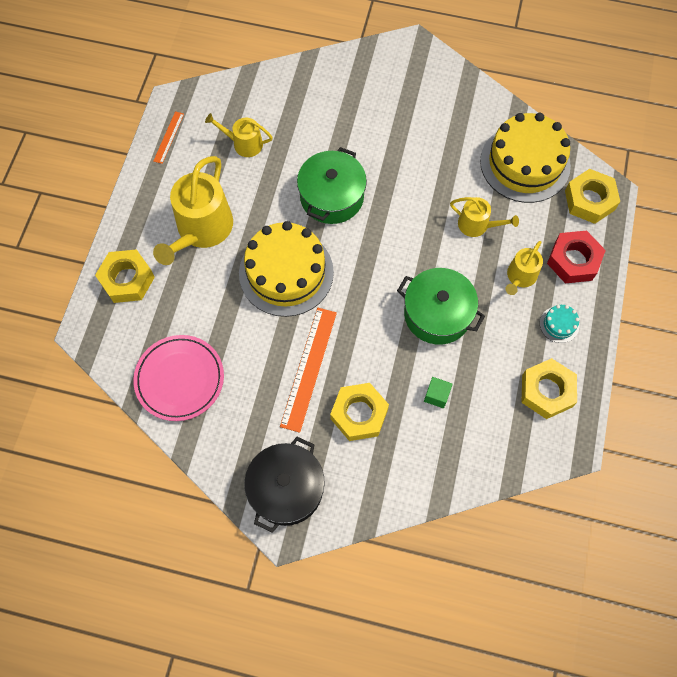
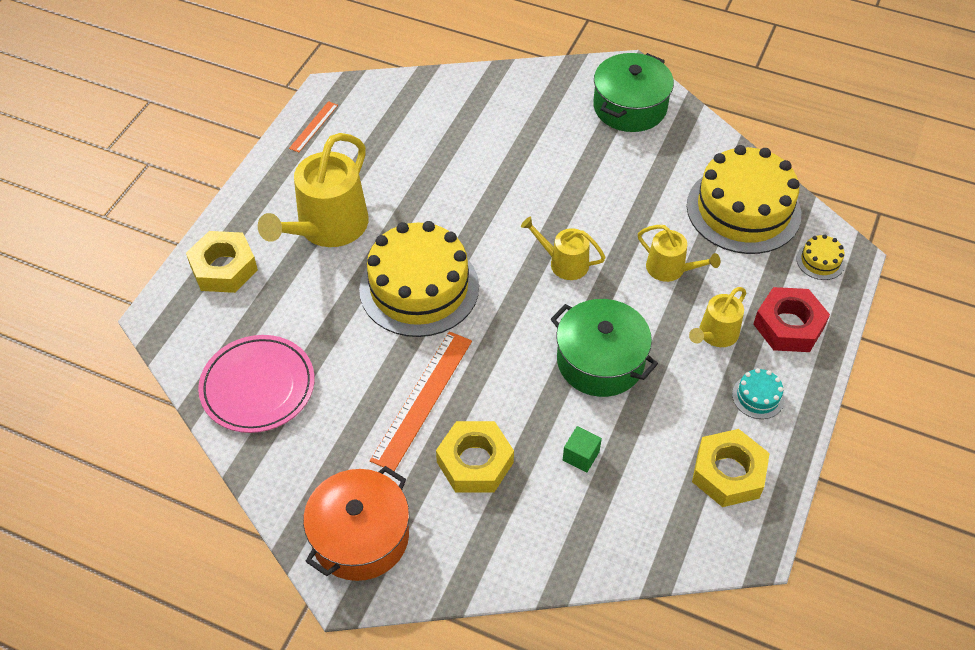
camera: 10 degrees right, 15 degrees down
yellow watering can [205,113,273,157] -> yellow watering can moved to [521,217,606,280]
black pot [244,437,325,533] -> orange pot [303,466,409,581]
green pot [297,147,367,224] -> green pot moved to [593,53,674,132]
yellow nut [565,169,620,224] -> yellow cake [796,234,845,280]

